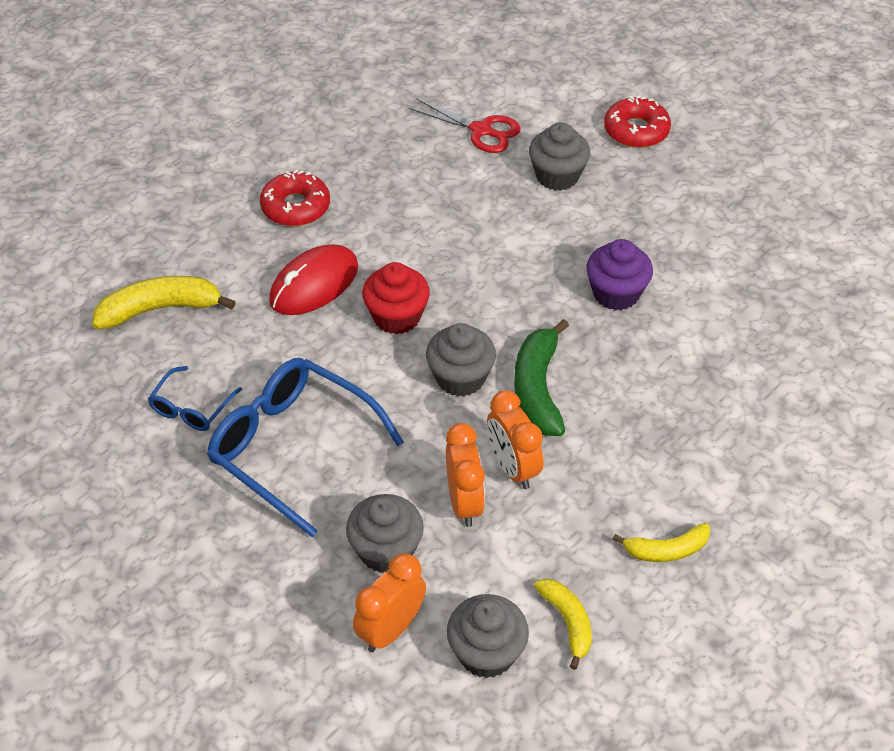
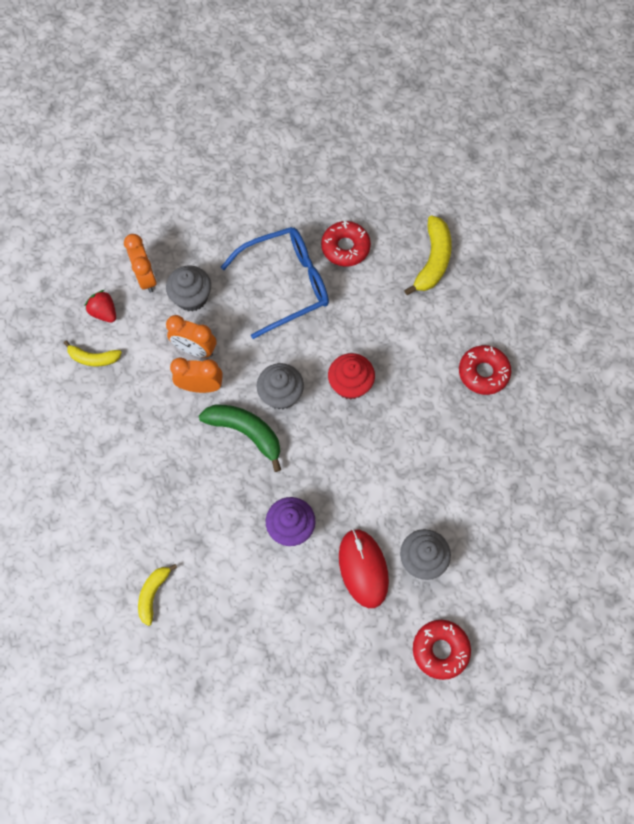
camera: 120 degrees right, 20 degrees up
blue glasses [148,366,242,431] -> red donut [321,221,371,267]
red mouse [269,244,358,315] -> red mouse moved to [339,529,389,608]
red scissors [409,98,521,153] -> none
grey cupcake [447,594,529,678] -> red strawberry [85,290,116,323]
yellow banana [613,523,710,562] -> yellow banana moved to [138,564,177,626]

